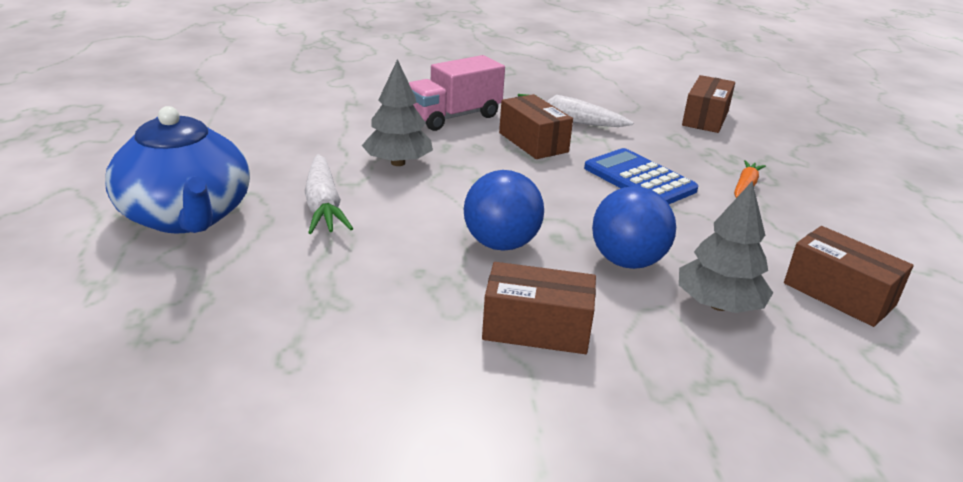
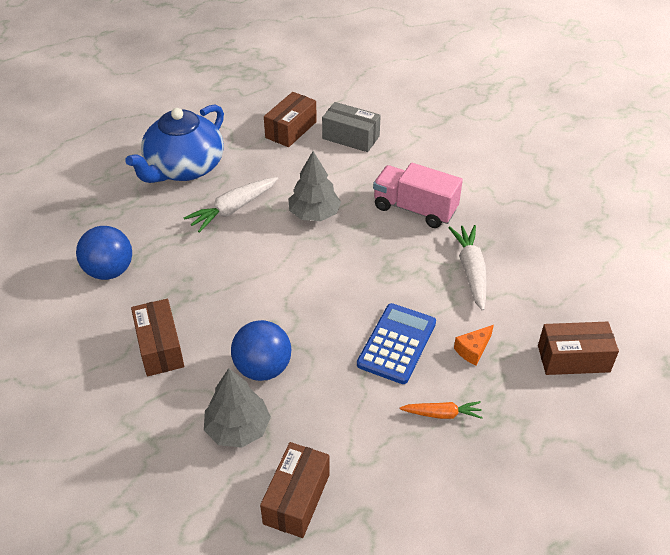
camera: 65 degrees right, 15 degrees up
blue ball [464,170,544,251] -> blue ball moved to [76,226,132,280]
brown box [499,94,573,159] -> brown box moved to [264,92,317,147]
none -> grey box [322,102,381,152]
none -> orange cheese [454,325,494,366]

